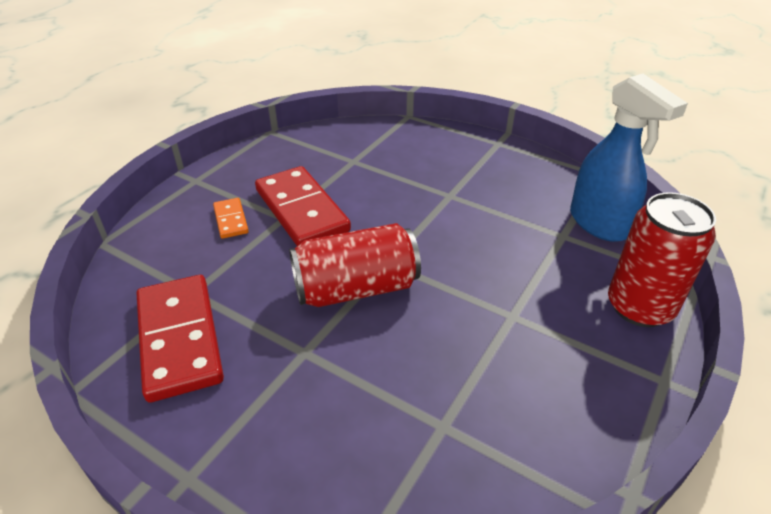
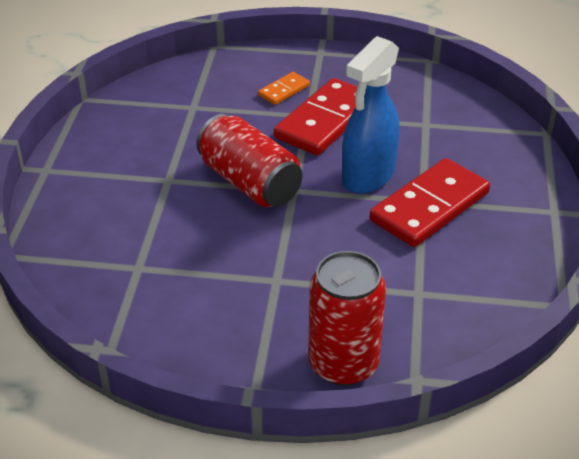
camera: 65 degrees right, 0 degrees up
red domino [137,275,224,402] -> red domino moved to [370,158,490,247]
blue spray bottle [570,74,688,242] -> blue spray bottle moved to [342,36,400,194]

